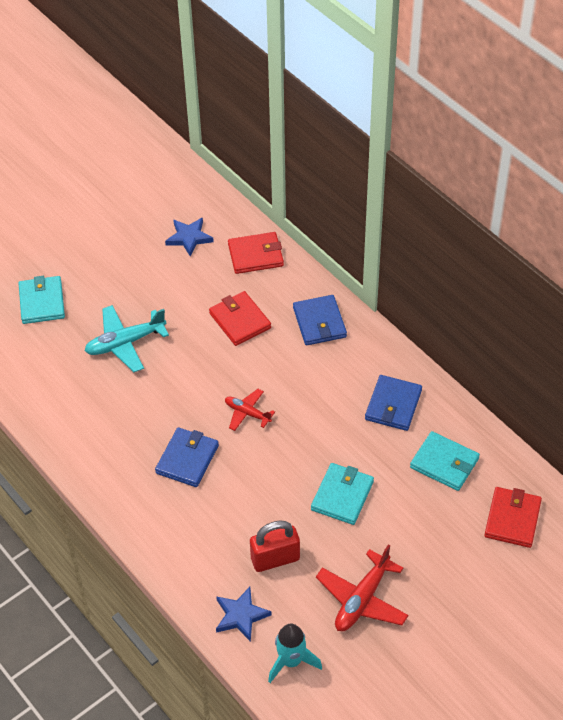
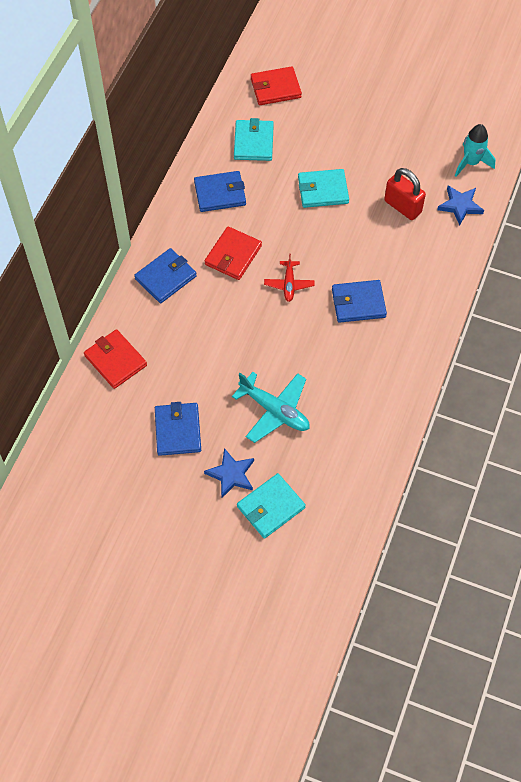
camera: 120 degrees left, 10 degrees up
blue star [165,218,214,257] -> blue star moved to [204,448,254,498]
red wallet [209,291,271,346] -> red wallet moved to [205,226,262,280]
red plane [316,544,409,631] -> none
none -> blue wallet [155,402,201,456]

